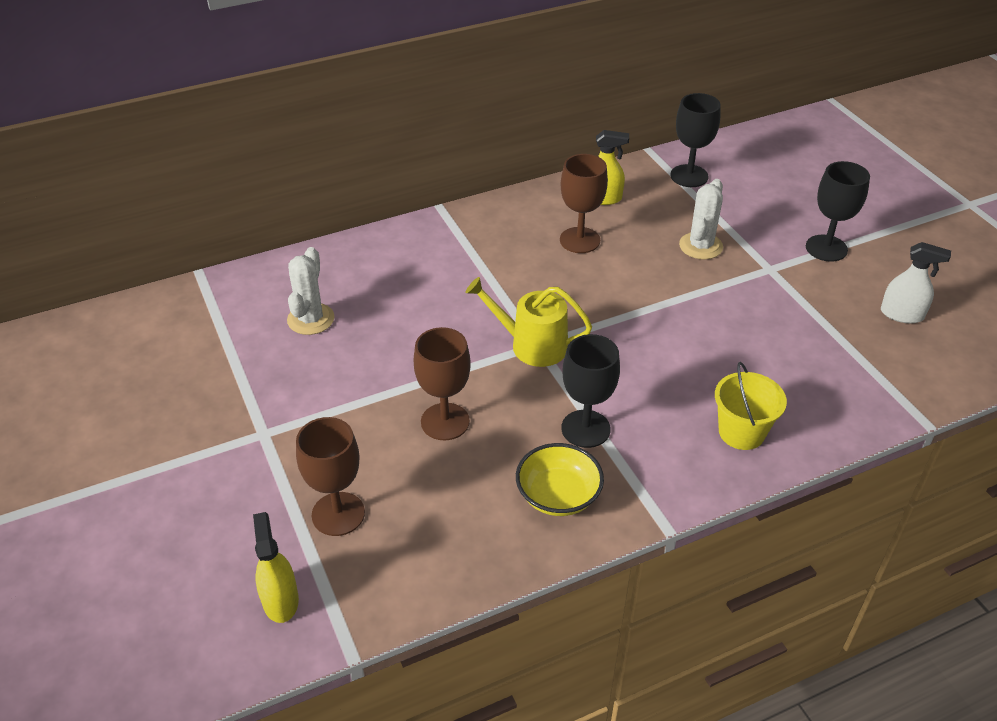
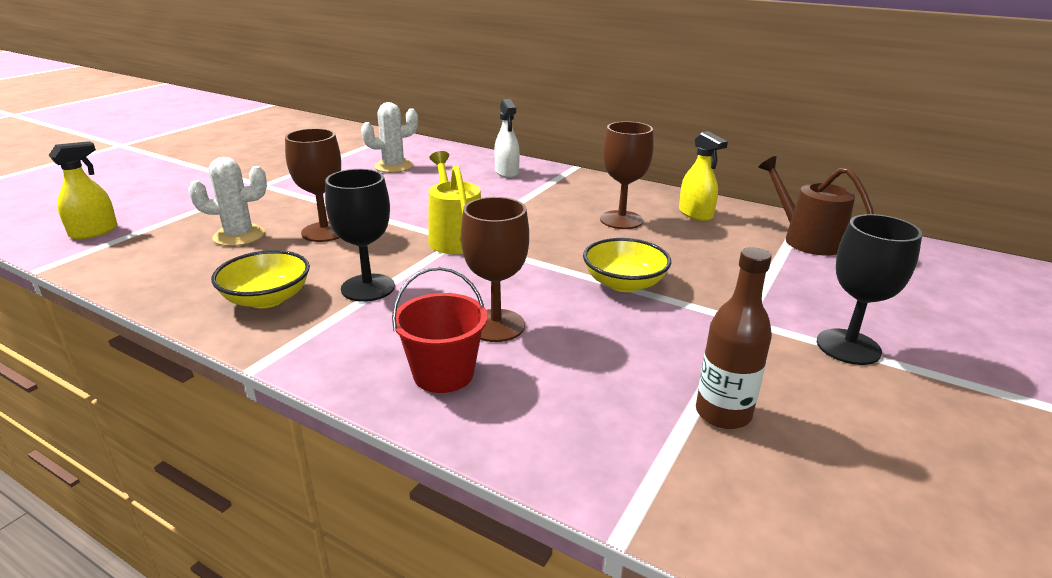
camera: 55 degrees right, 15 degrees down
brown goblet [296,417,365,536] -> brown goblet moved to [461,197,529,342]
black goblet [670,93,721,187] -> brown watering can [758,156,874,256]
white cactus [679,179,723,259] -> white cactus moved to [188,157,267,246]
yellow bucket [715,362,787,450] -> red bucket [392,267,487,393]
white spray bottle [881,242,951,323] -> white spray bottle moved to [494,99,520,178]
none -> yellow bowl [583,238,671,292]
none -> brown bottle [696,247,772,429]

